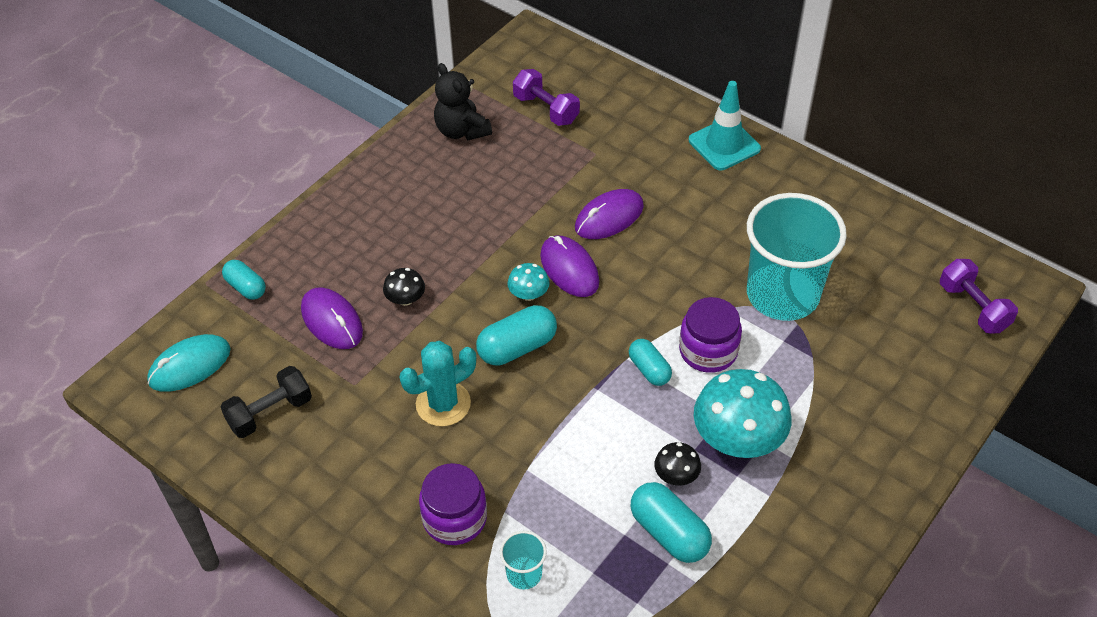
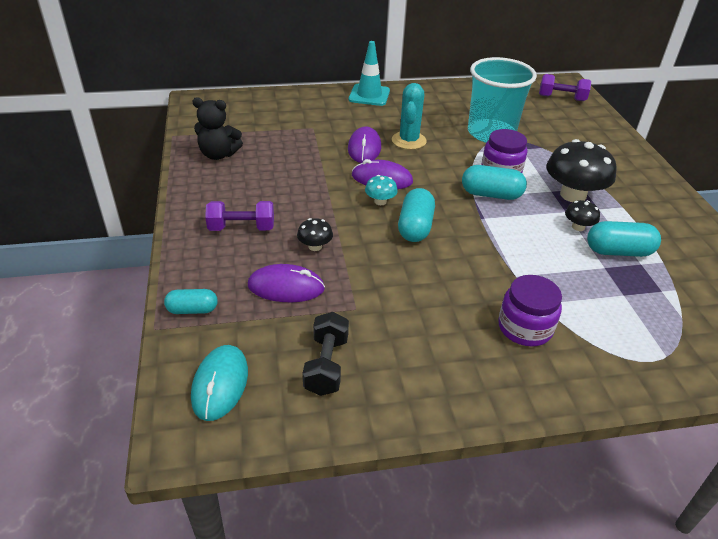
camera: 50 degrees left, 10 degrees down
turquoise cactus [400,341,476,426] -> turquoise cactus moved to [392,83,427,150]
turquoise cup [500,531,547,589] -> none
purple dumbbell [513,69,580,126] -> purple dumbbell moved to [205,201,274,231]
turquoise capsule [629,339,672,386] -> turquoise capsule [462,165,527,200], size x1.56
turquoise mushroom [694,369,791,458] -> black mushroom [546,139,617,202]

